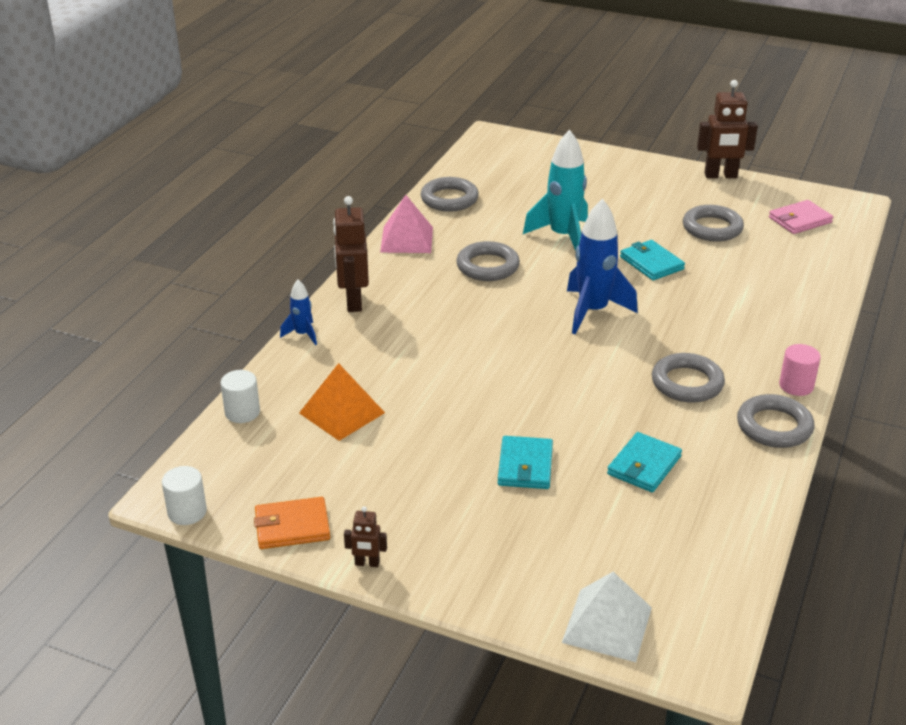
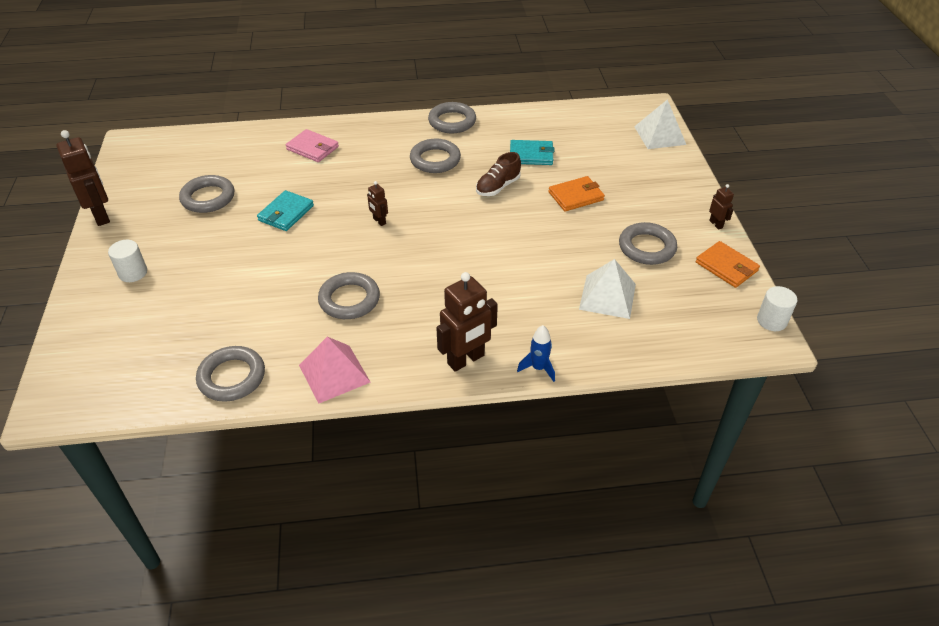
camera: 120 degrees left, 10 degrees up
white cylinder [221,370,260,423] -> white cylinder moved to [108,240,147,282]
orange pyramid [299,363,385,441] -> white pyramid [579,259,636,319]
turquoise wallet [498,436,553,489] -> orange wallet [548,176,605,211]
turquoise rocket [523,130,588,251] -> none
blue rocket [567,199,638,335] -> brown robot [367,181,388,226]
pink wallet [769,200,833,234] -> pink wallet moved to [286,129,339,162]
pink cylinder [779,344,821,396] -> none
none -> brown shoe [476,152,521,196]
none -> grey ring [619,222,677,265]

